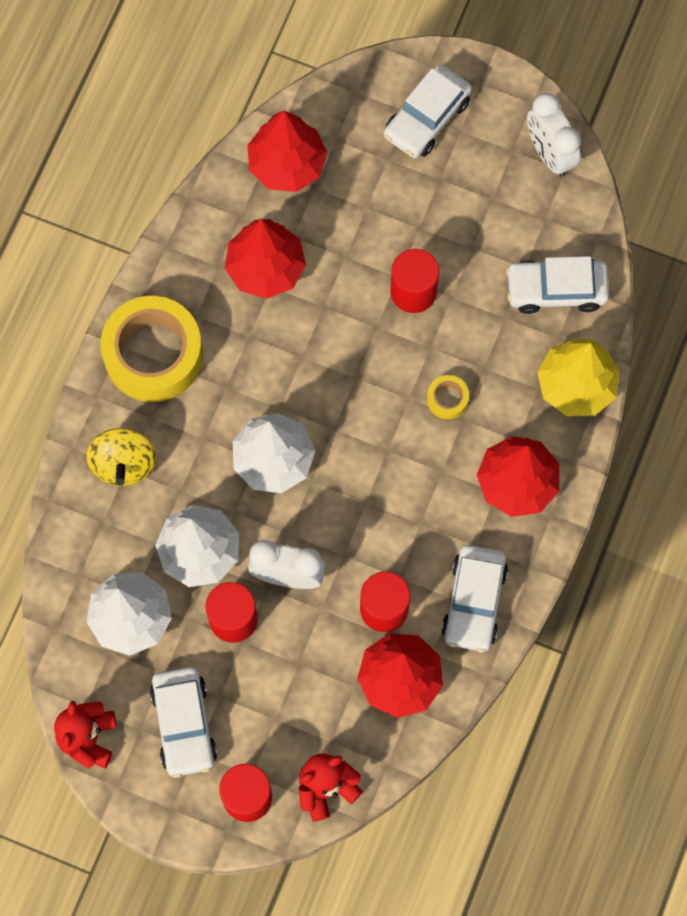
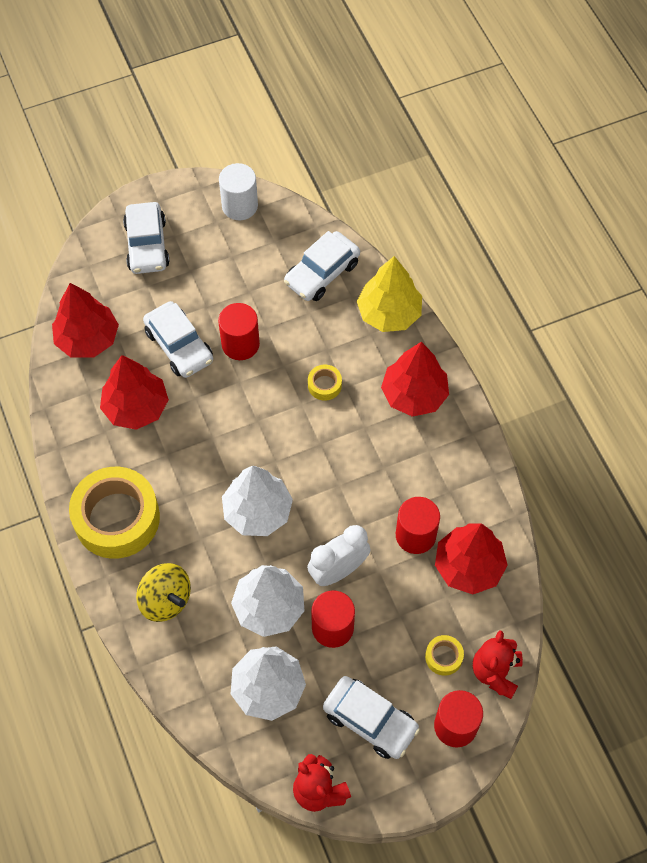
camera: 45 degrees left, 10 degrees down
white car [441,545,508,652] -> white car moved to [143,301,213,378]
white clock [527,93,581,177] -> white cylinder [219,163,258,220]
none -> yellow tape [425,635,464,676]

